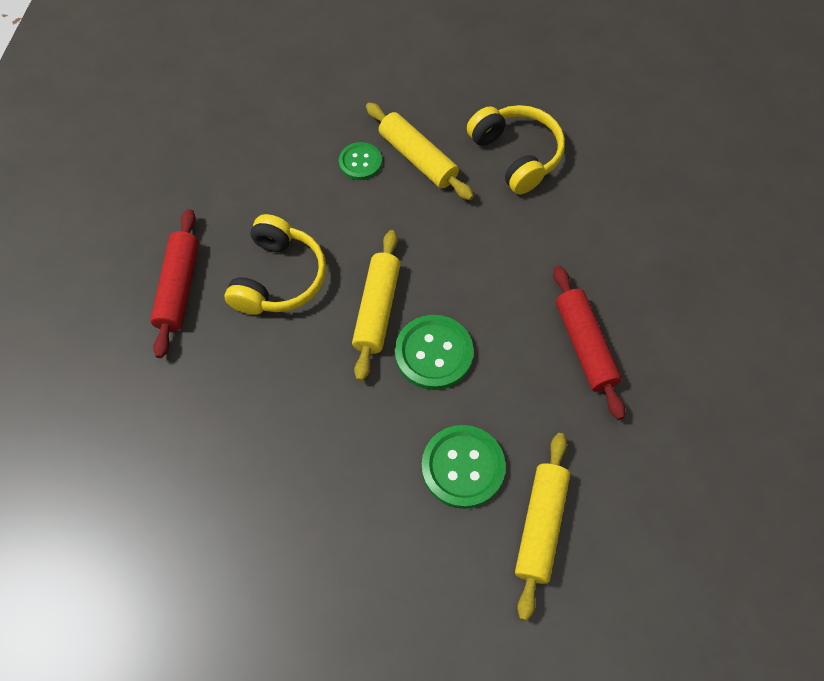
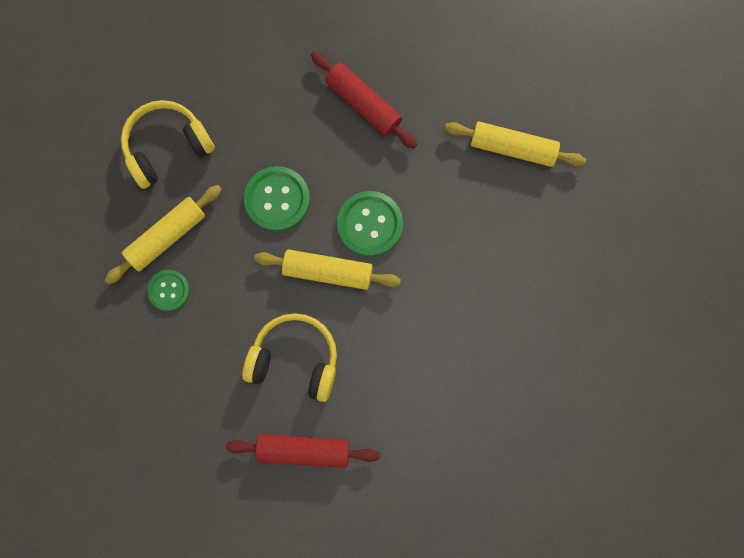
camera: 90 degrees left, 15 degrees up
green button [421,425,506,509] -> green button moved to [244,166,310,232]
red rolling pin [553,266,625,420] -> red rolling pin turned 60 degrees clockwise [311,51,417,149]

